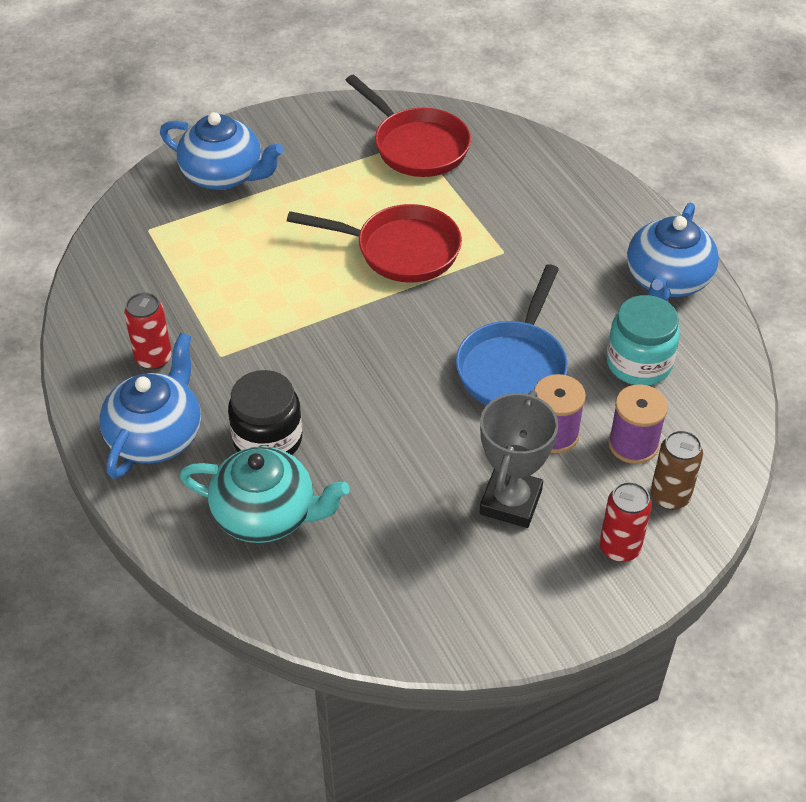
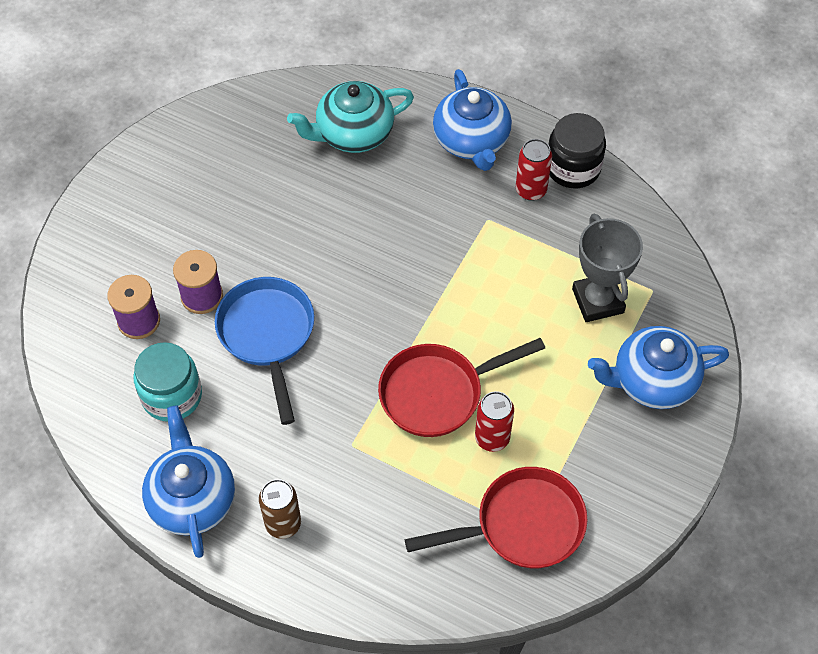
camera: 145 degrees right, 10 degrees up
black jar [228,370,302,455] -> black jar moved to [548,113,606,188]
red pan [345,75,471,177] -> red pan turned 150 degrees clockwise [405,467,588,568]
grey trophy [480,390,558,528] -> grey trophy moved to [572,214,643,322]
red can [599,482,652,562] -> red can moved to [475,391,514,452]
brown can [650,430,703,510] -> brown can moved to [259,479,301,539]

